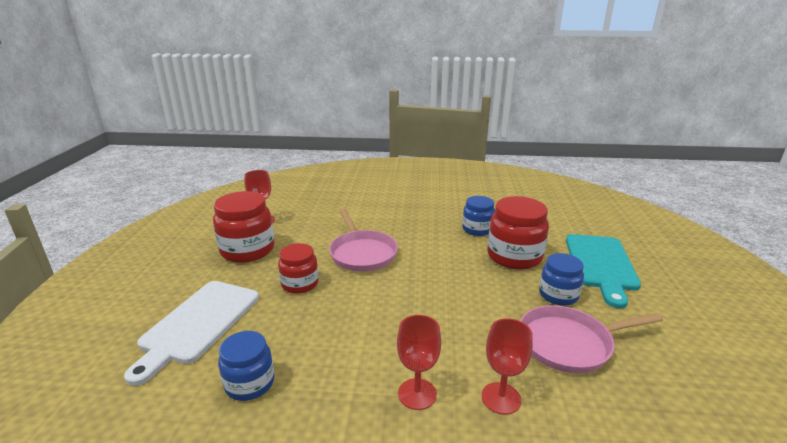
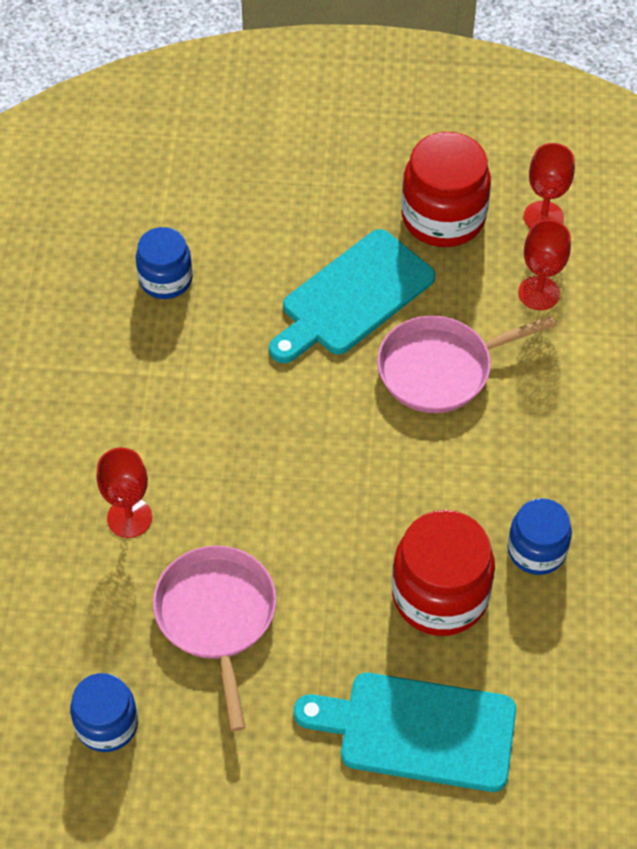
camera: 90 degrees right, 30 degrees up
white cutting board [124,281,259,386] -> none
red jar [278,243,319,294] -> turquoise cutting board [269,229,435,363]
red goblet [397,315,441,410] -> red goblet moved to [518,220,571,310]
blue jar [539,253,584,306] -> blue jar moved to [70,673,138,752]

